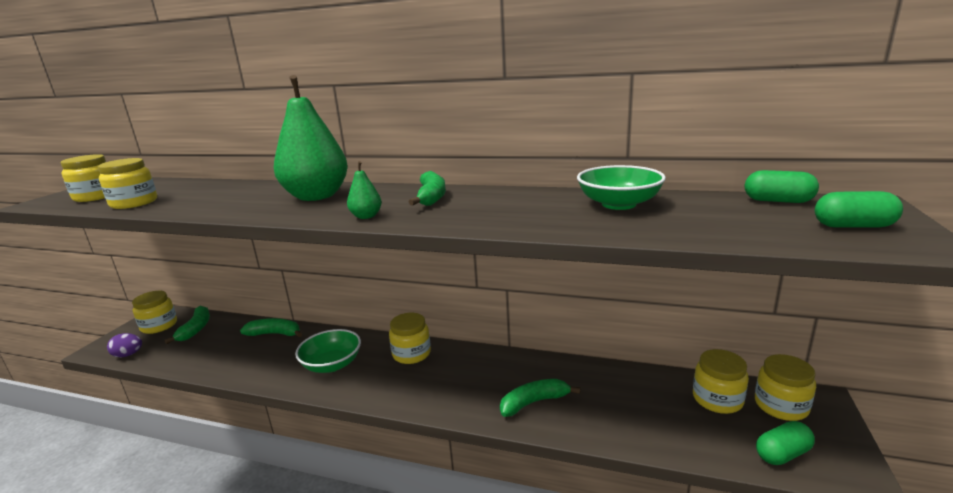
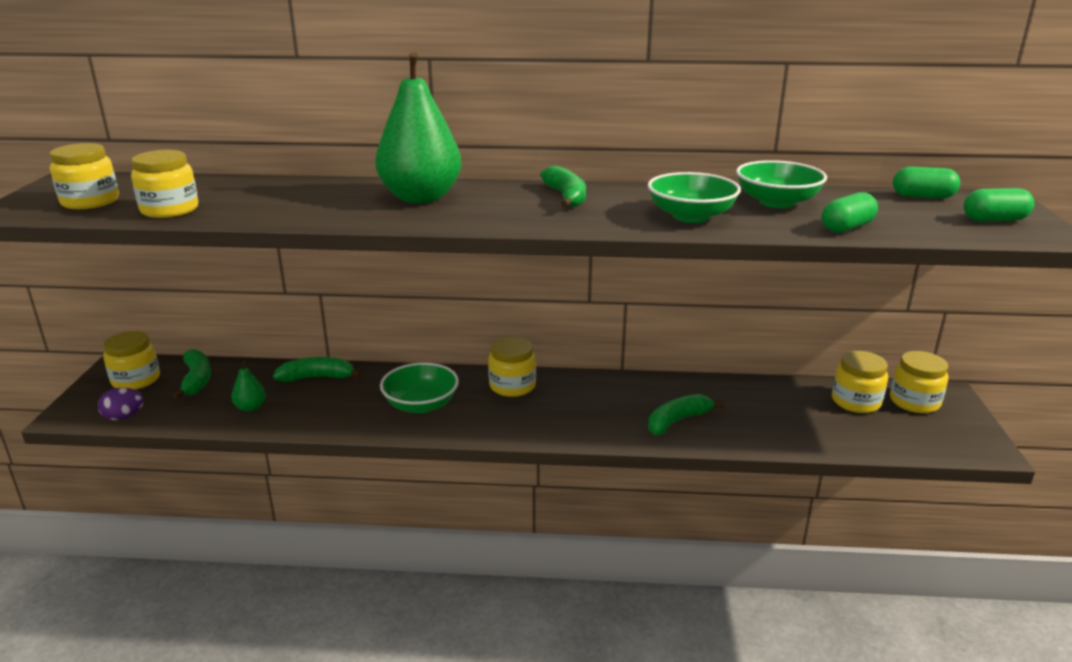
camera: 15 degrees left, 5 degrees up
green pear [347,161,382,219] -> green pear moved to [231,361,265,412]
green capsule [756,421,815,465] -> green capsule moved to [822,192,878,233]
none -> green bowl [647,172,741,223]

